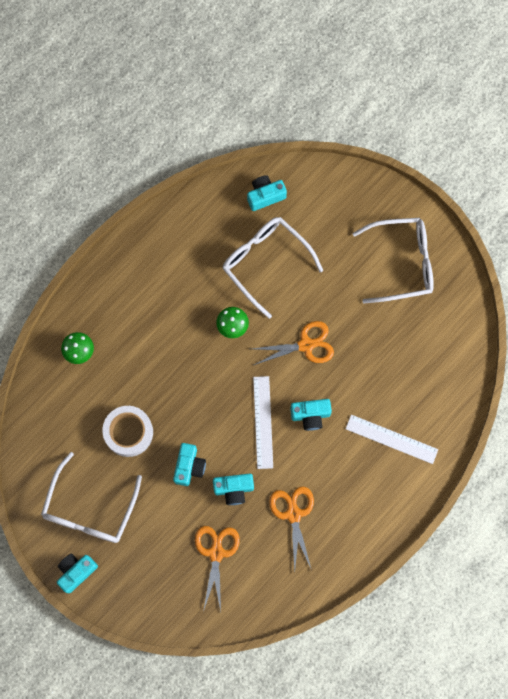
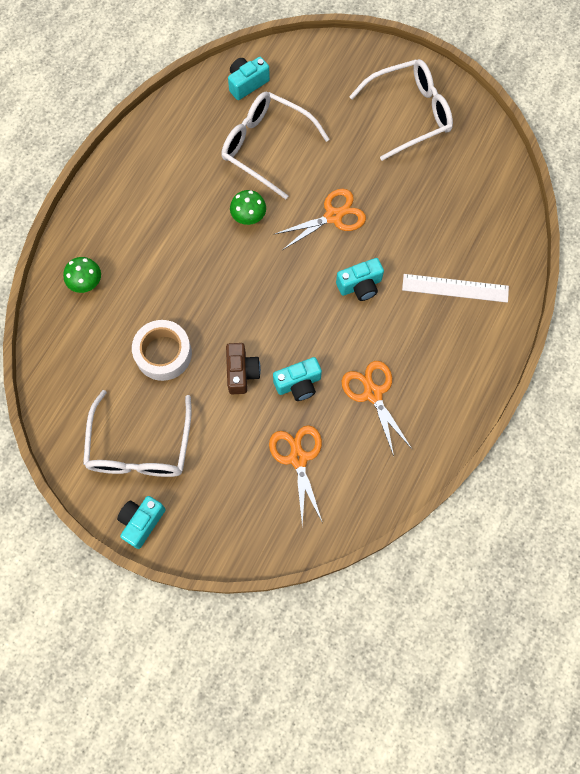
camera: 15 degrees left, 5 degrees down
turquoise camera [173,443,206,486] -> brown camera [226,343,261,394]
white ruler [253,376,273,469] -> none

